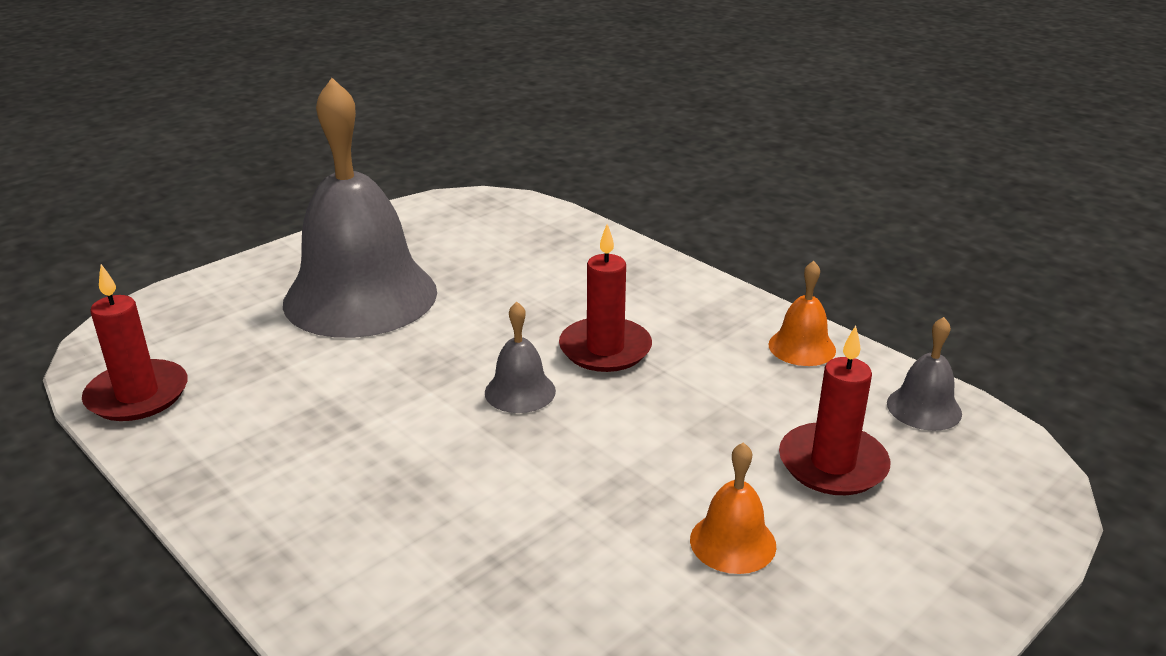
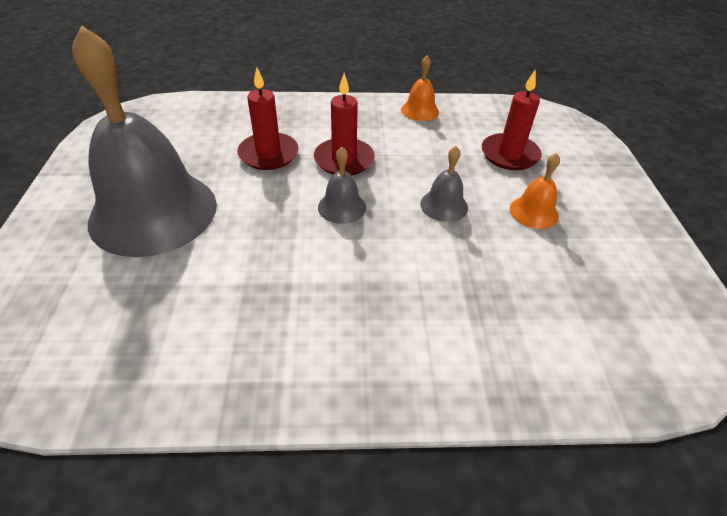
camera: 50 degrees left, 15 degrees up
red candle [82,264,188,421] -> red candle moved to [237,67,299,170]
grey bell [887,317,962,431] -> grey bell moved to [420,146,468,222]

